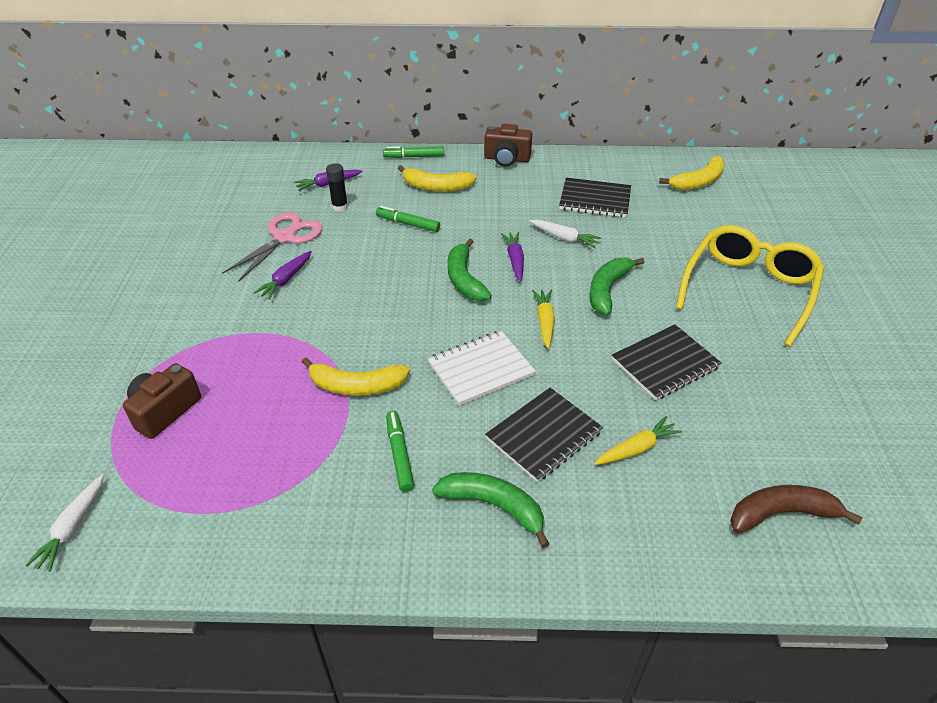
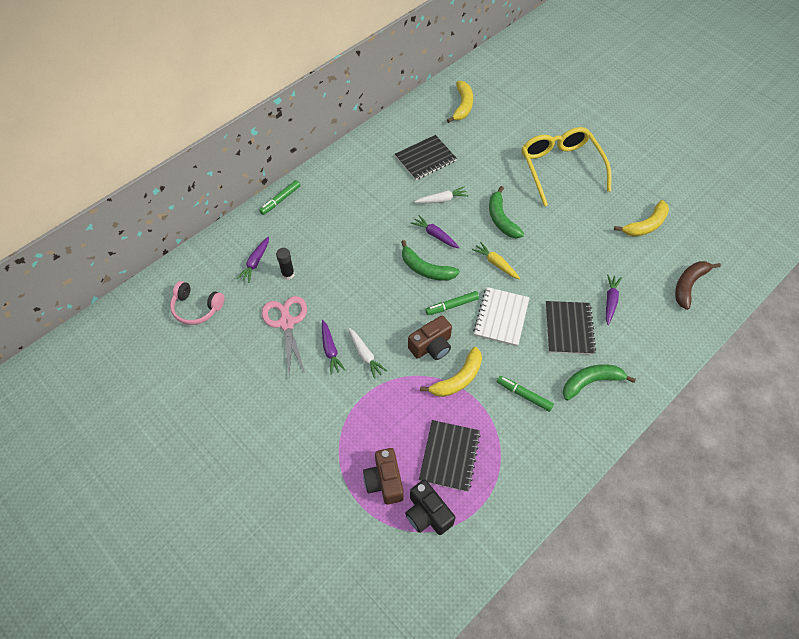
camera: 45 degrees left, 15 degrees up
white carrot [25,475,104,572] -> white carrot moved to [348,328,387,379]
green marker [376,206,440,232] -> green marker moved to [425,291,479,315]
yellow banana [398,165,477,192] -> yellow banana moved to [614,200,669,237]
brown camera [484,124,532,167] -> brown camera moved to [408,316,452,360]
yellow carrot [594,416,682,465] -> purple carrot [606,274,622,325]
black notebook [612,324,721,400] -> black notebook moved to [419,420,481,492]
none -> pink headphones [170,281,224,325]
none -> black camera [405,479,455,535]

